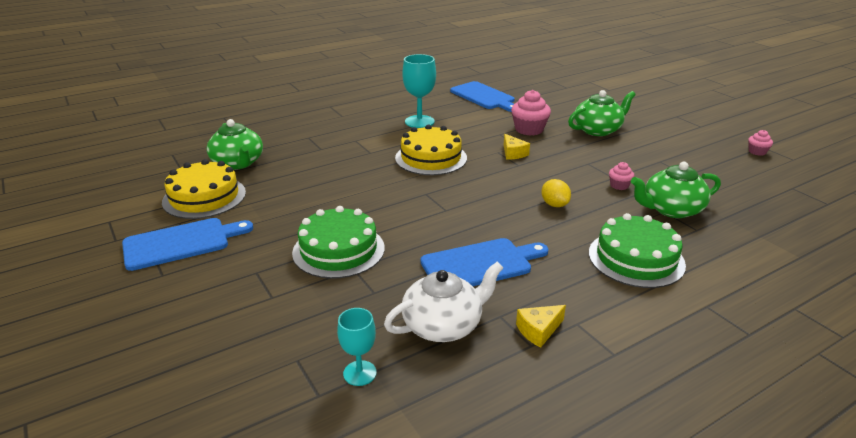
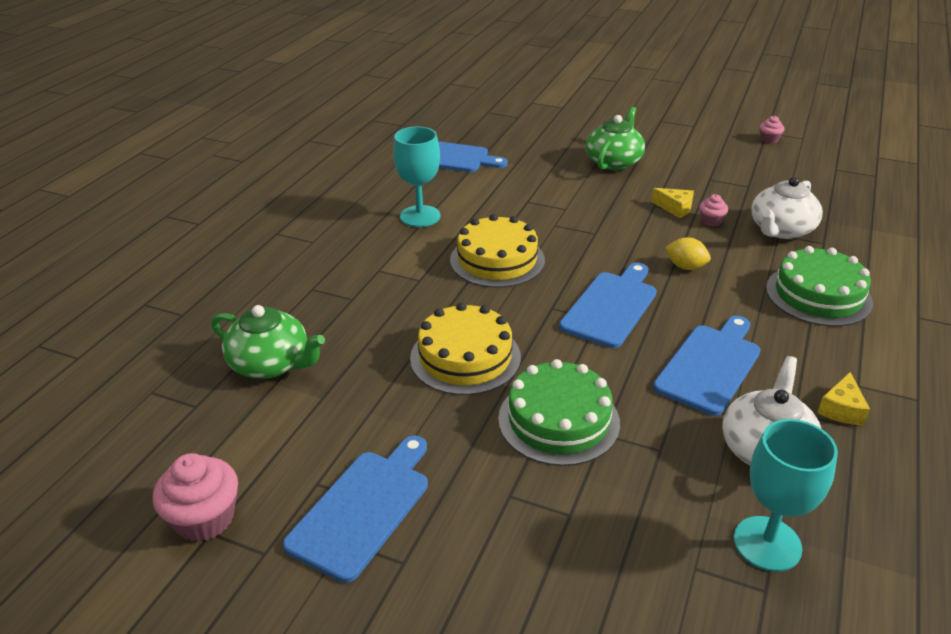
camera: 35 degrees left, 5 degrees up
yellow cake [162,159,246,219] -> yellow cake moved to [410,302,521,395]
turquoise goblet [337,308,377,386] -> turquoise goblet [734,419,838,572], size x1.65
yellow cheese [504,134,530,160] -> yellow cheese moved to [651,188,694,218]
pink cupcake [511,90,551,136] -> pink cupcake moved to [153,453,238,542]
green teapot [631,162,721,218] -> white teapot [751,177,823,239]
none -> blue cutting board [559,263,657,348]

